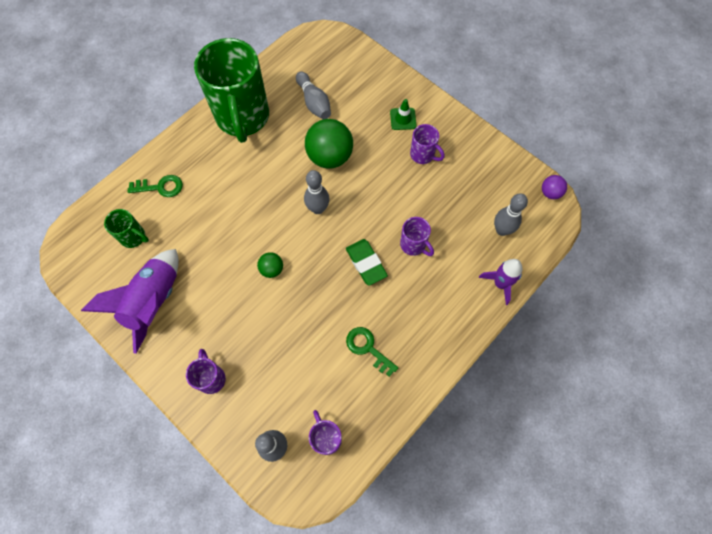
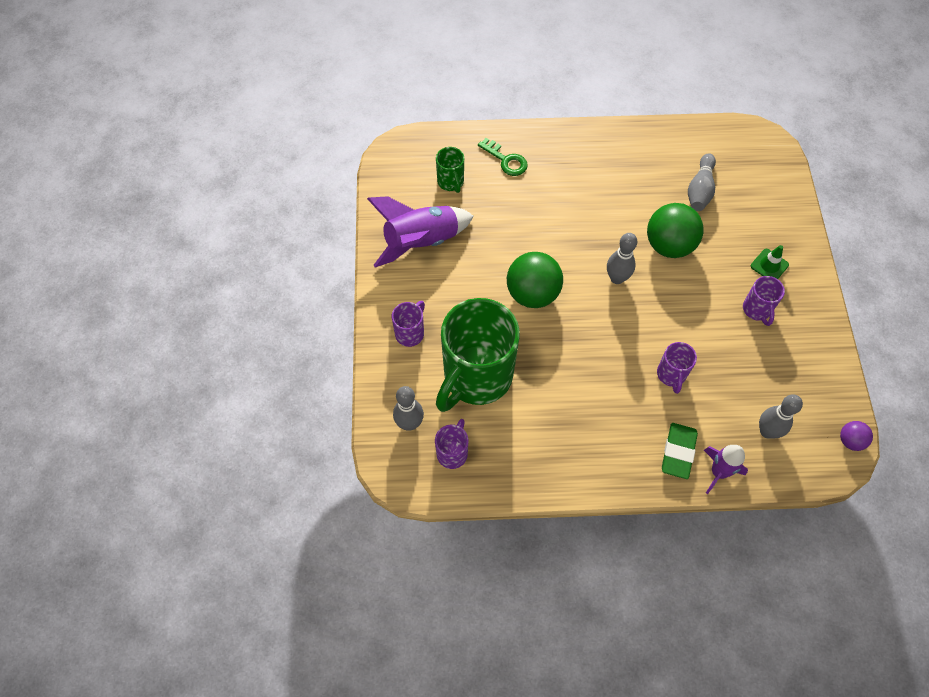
camera: 45 degrees right, 5 degrees down
green mug [194,38,269,143] -> green mug moved to [436,298,520,412]
green ball [257,252,283,278] -> green ball [507,252,563,308], size x2.03
green eraser [346,239,388,286] -> green eraser moved to [662,423,698,479]
green key [346,327,398,377] -> none

